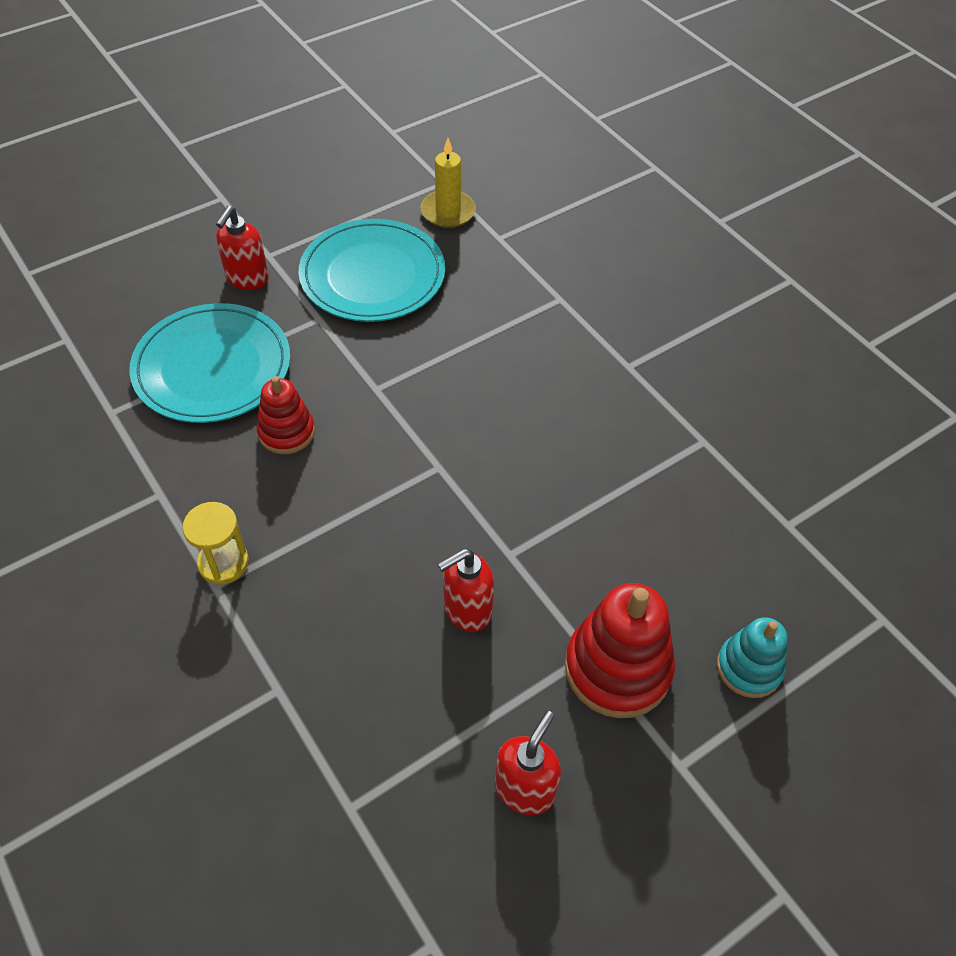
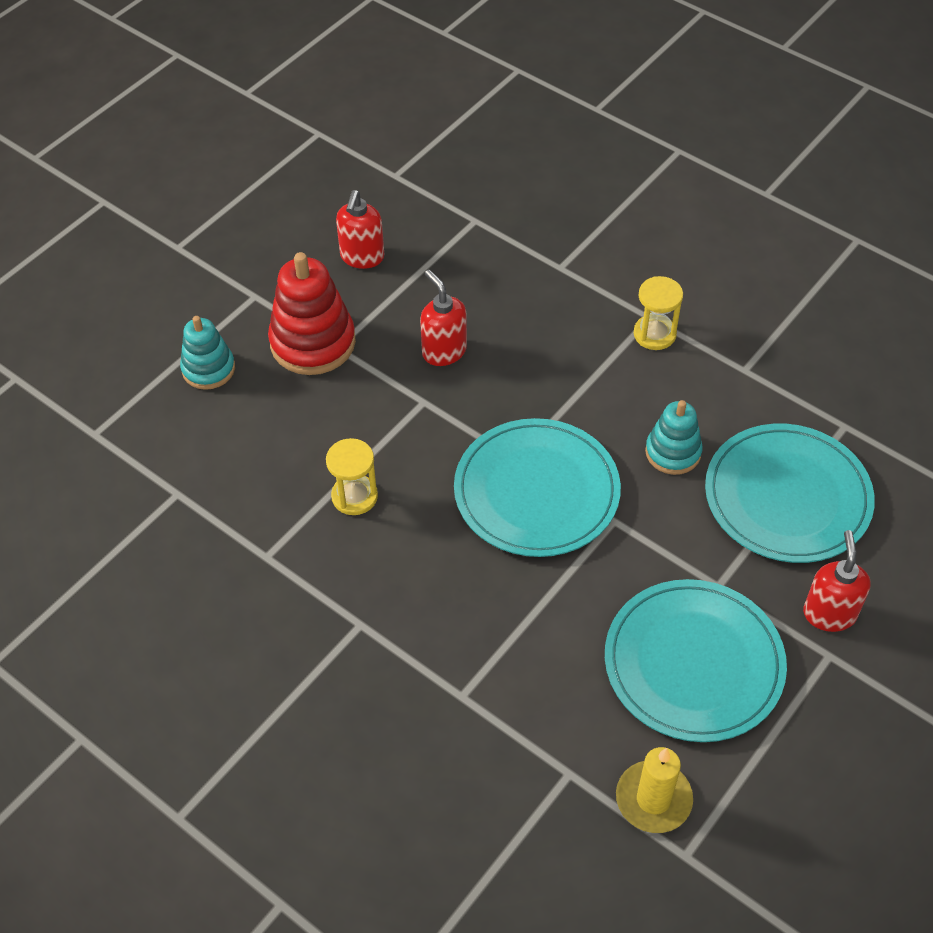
camera: 165 degrees right, 0 degrees up
red stacking toy [256,376,315,454] -> turquoise stacking toy [645,400,703,475]
red soap dispenser [438,549,494,632] -> red soap dispenser turned 75 degrees counterclockwise [420,270,467,366]
none -> yellow hourglass [326,438,378,515]
none -> turquoise plate [454,418,621,557]

